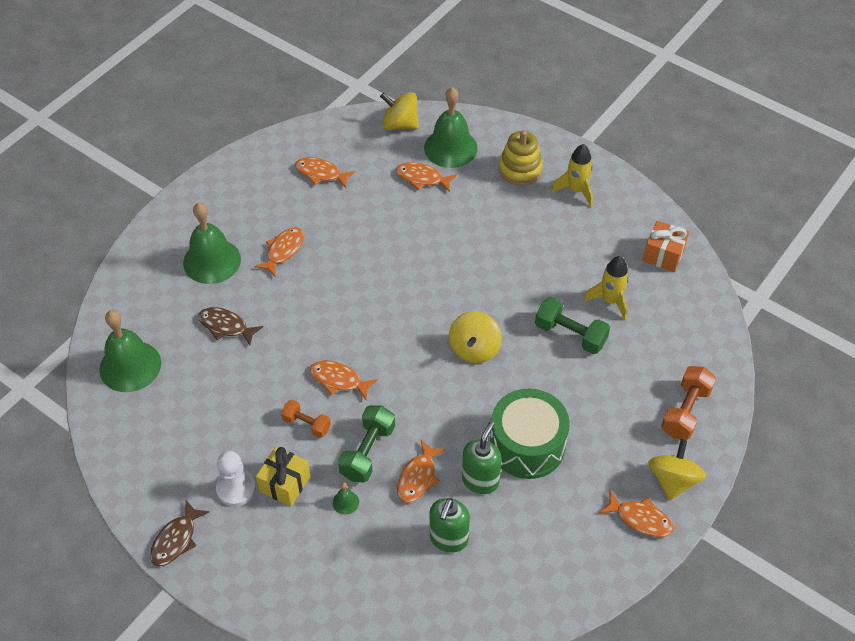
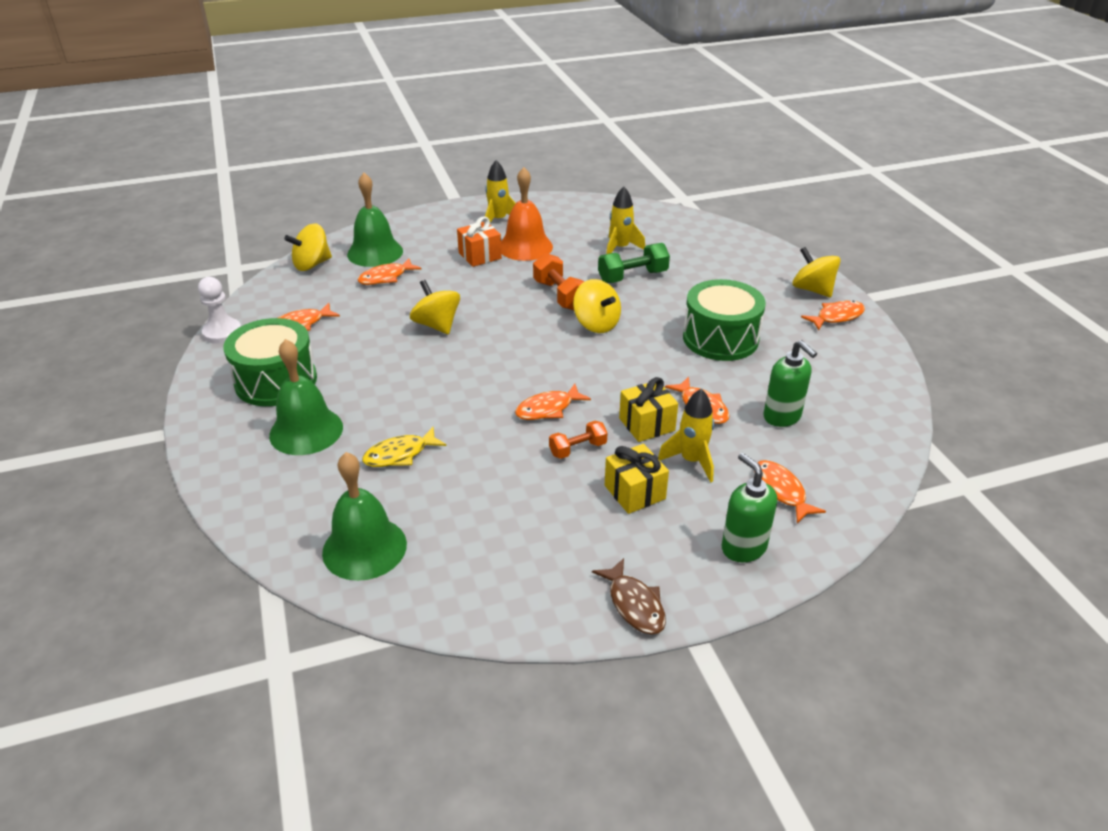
camera: 55 degrees left, 15 degrees down
brown fish [198,307,263,345] -> yellow fish [362,427,446,467]
white pawn [216,451,256,507] -> white pawn moved to [198,277,241,344]
orange fish [254,227,304,276] -> orange fish moved to [754,460,826,523]
green bell [333,482,359,515] -> yellow rocket [658,389,714,482]
green dumbbell [338,405,395,482] -> yellow gift [619,377,678,442]
green soap dispenser [462,422,502,494] -> green soap dispenser moved to [722,453,777,562]
yellow stacking toy [499,130,543,186] -> none
orange gift [642,221,689,272] -> orange gift moved to [457,216,502,267]
orange dumbbell [661,366,716,440] -> orange dumbbell moved to [533,253,584,310]
none -> green drum [224,318,317,406]
none -> yellow spinning top [410,280,460,334]
none -> orange bell [501,167,553,261]

